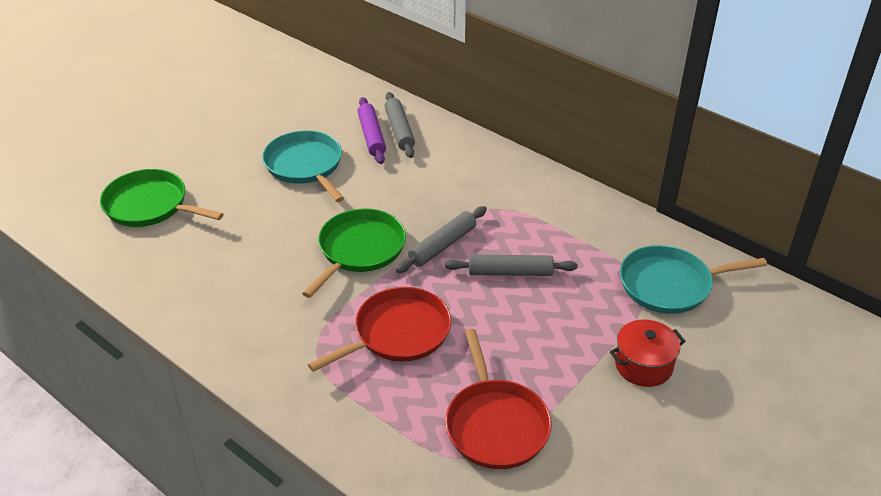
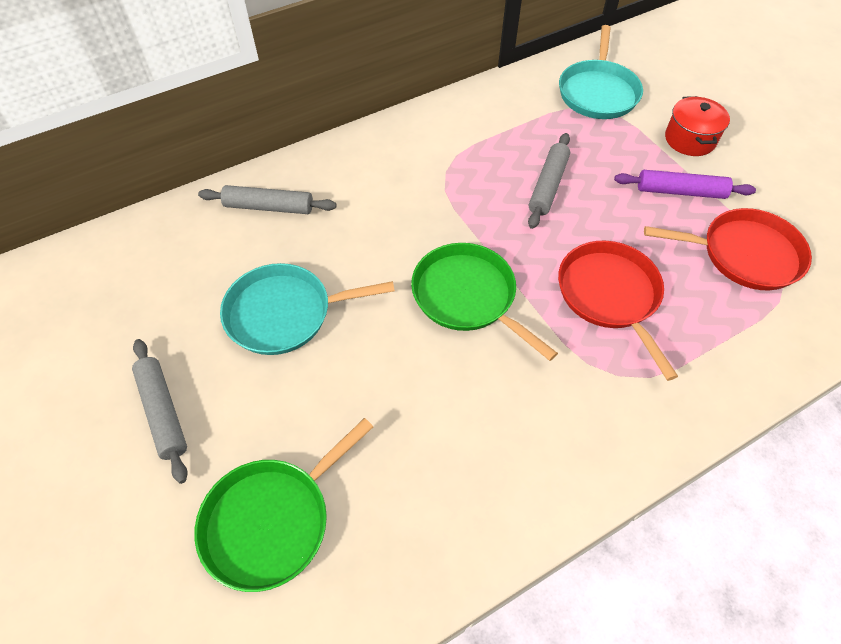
camera: 70 degrees left, 15 degrees up
purple rolling pin [357,97,386,164] -> purple rolling pin moved to [614,170,756,199]
grey rolling pin [396,206,487,273] -> grey rolling pin moved to [132,339,188,484]

